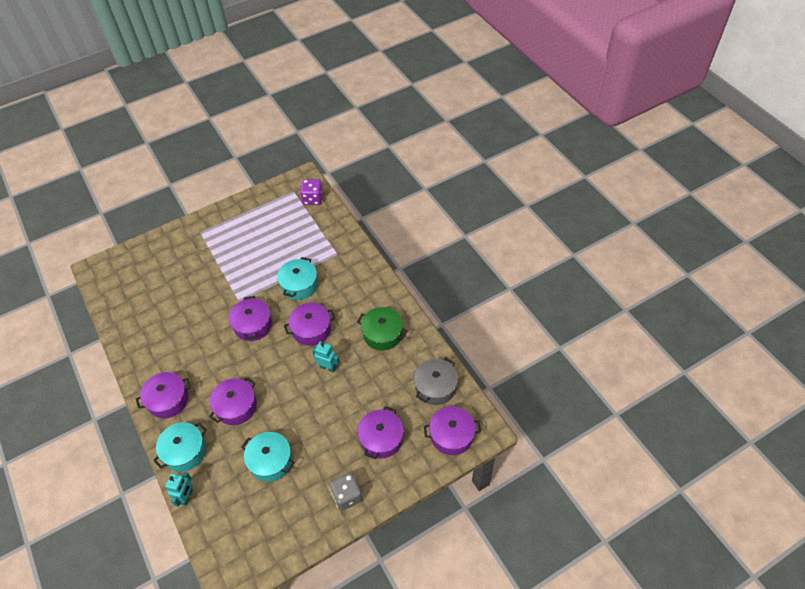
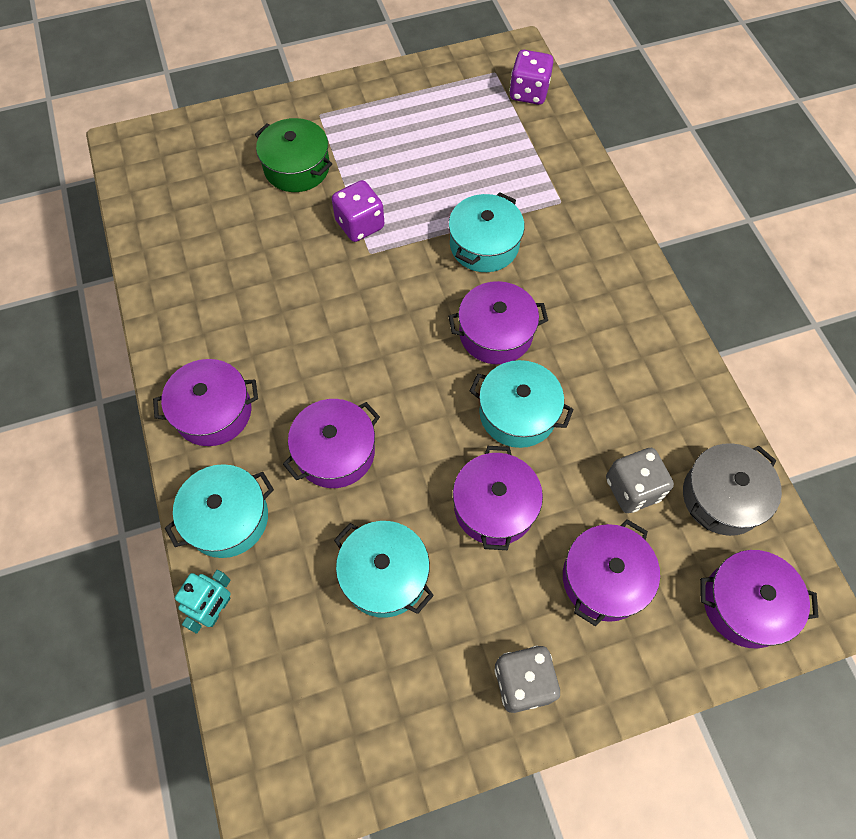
camera: 10 degrees right, 10 degrees up
purple pot [229,296,272,341] -> purple pot moved to [453,446,543,550]
turquoise robot [312,341,340,372] -> turquoise pot [469,360,574,448]
green pot [357,307,407,350] -> green pot moved to [255,118,332,192]
none -> purple dice [332,180,384,242]
none -> grey dice [606,448,674,513]

